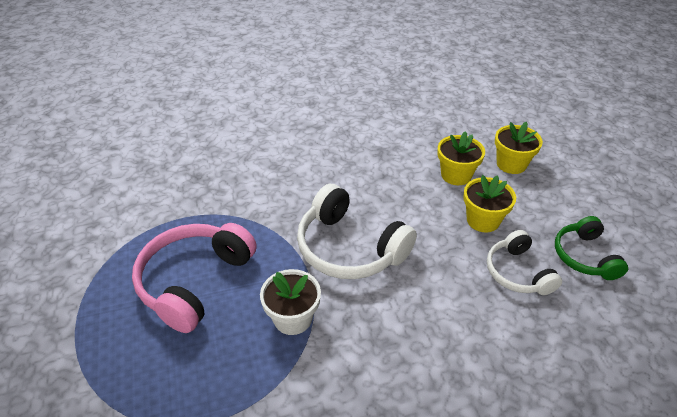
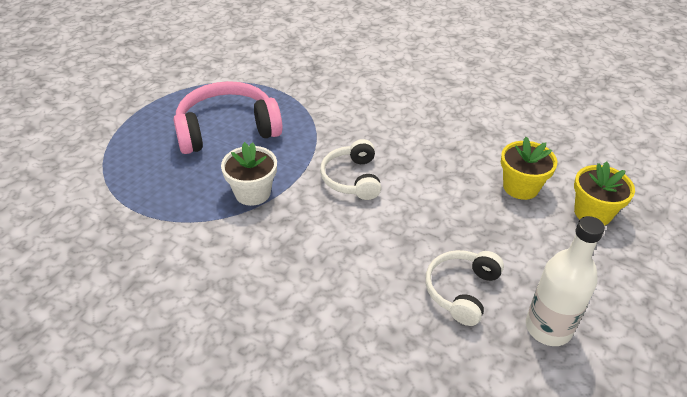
camera: 45 degrees right, 0 degrees up
white headphones [297,184,417,279] -> white headphones [320,139,381,200], size x0.61
yellow flower pot [463,175,516,232] -> none
green headphones [555,216,628,280] -> white bottle [526,216,605,346]

